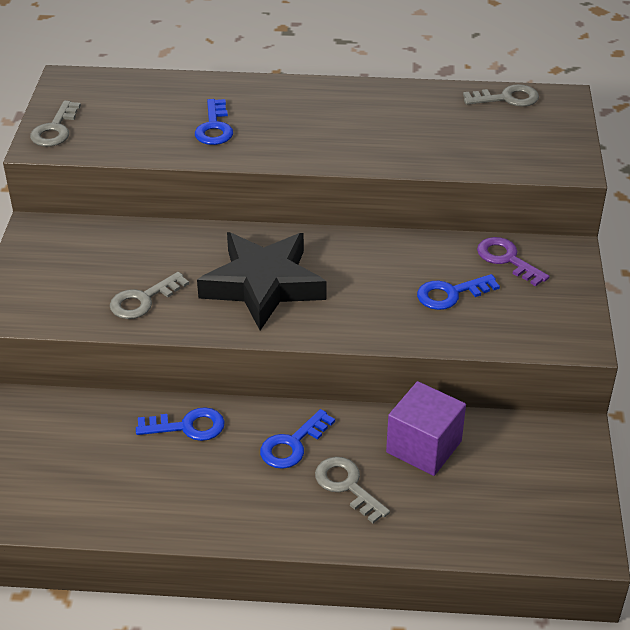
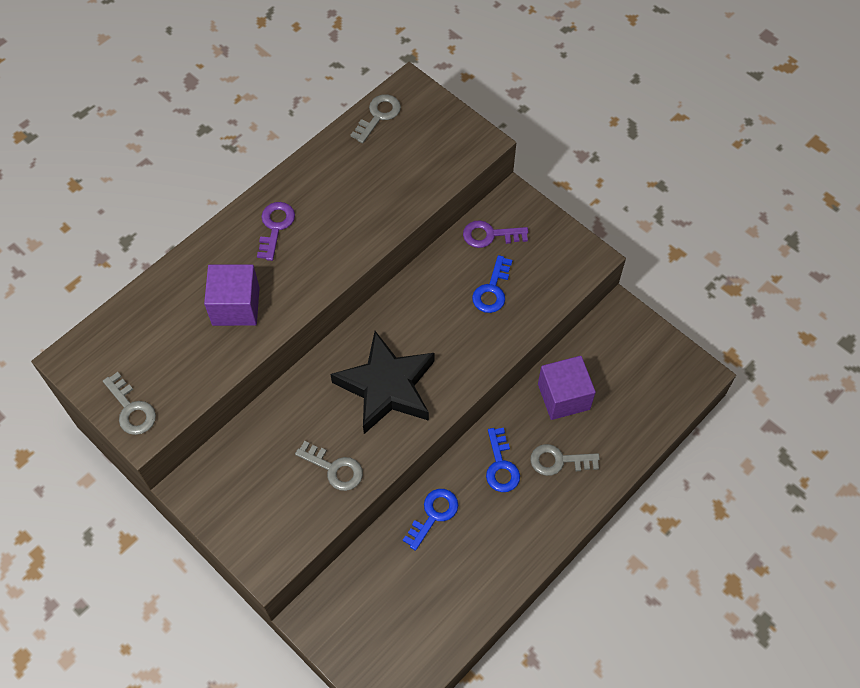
camera: 50 degrees left, 20 degrees up
grey key [110,272,189,319] -> grey key turned 60 degrees counterclockwise [295,441,363,491]
blue key [195,99,233,145] -> purple cube [204,264,260,326]
none -> purple key [257,202,295,261]

